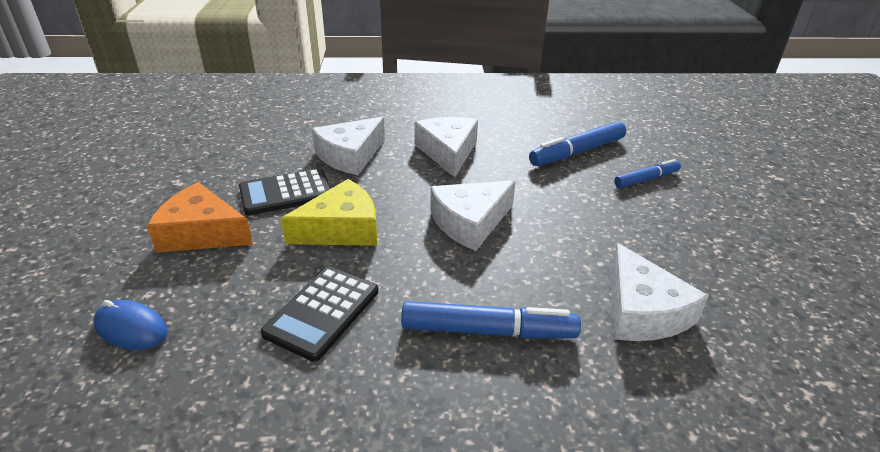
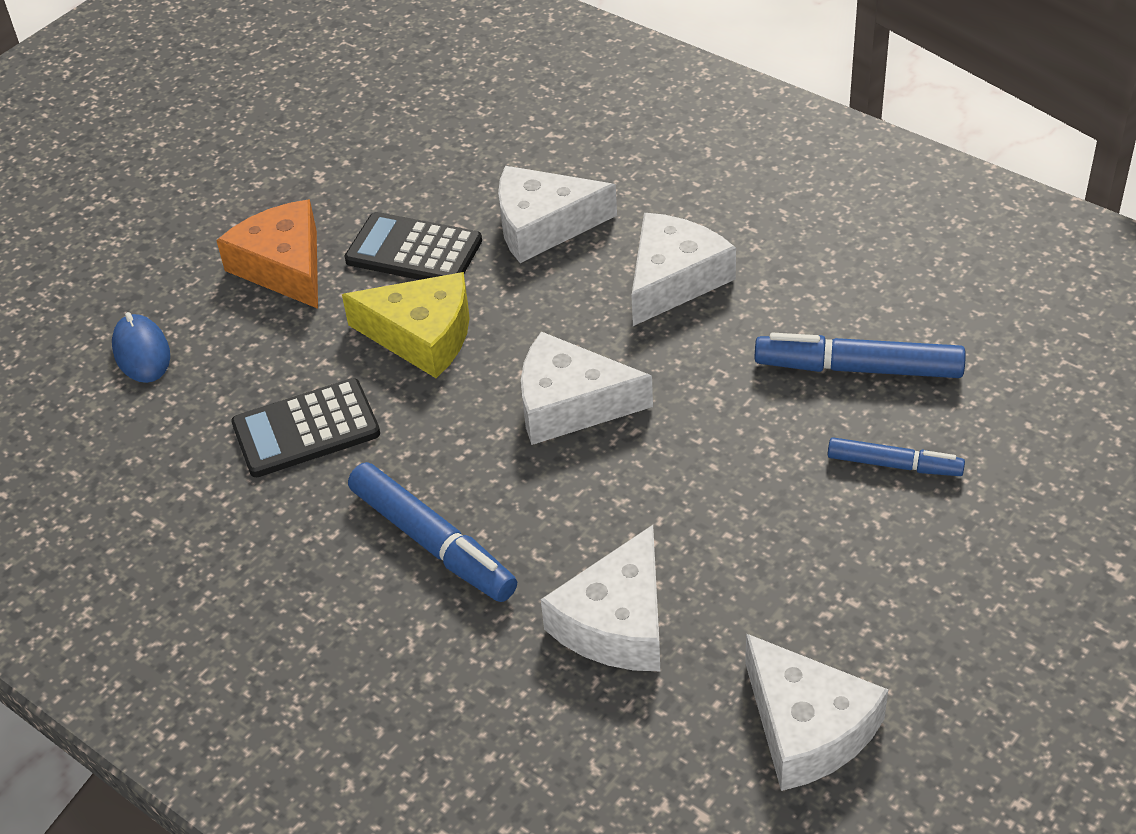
camera: 45 degrees right, 10 degrees up
none -> white cheese [745,633,888,791]

